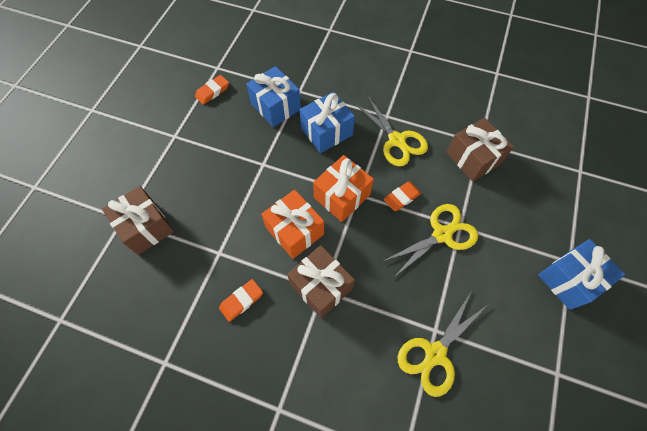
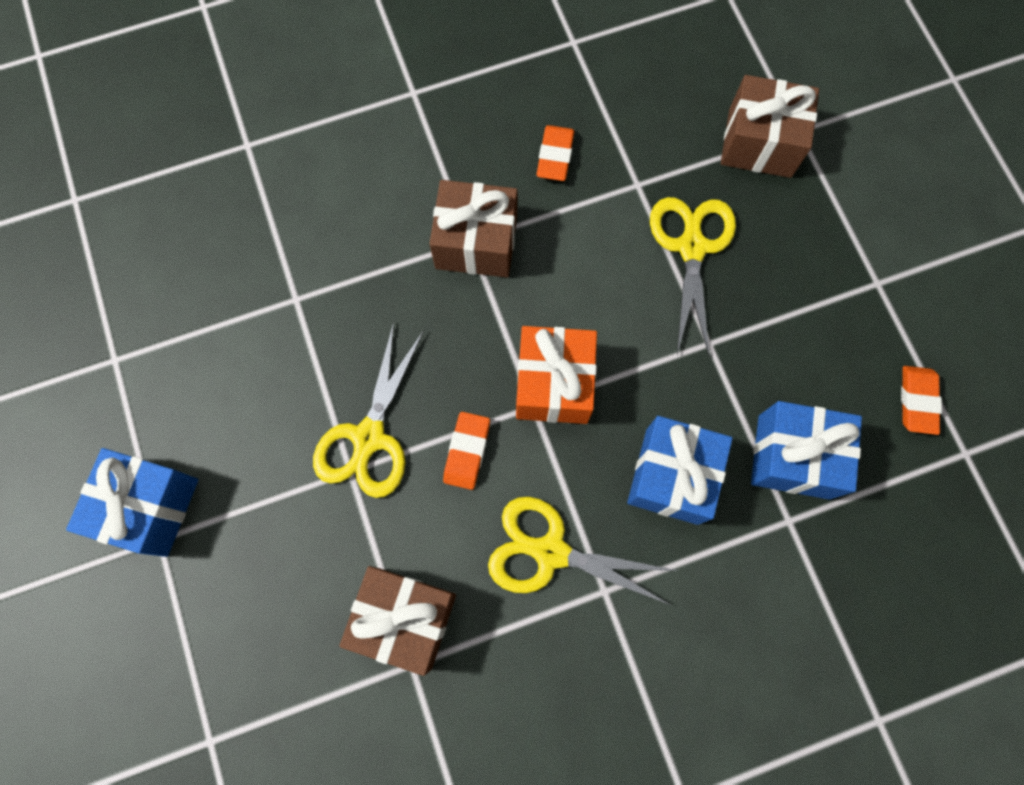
camera: 140 degrees right, 10 degrees up
orange gift [261,190,324,259] -> none
yellow scissors [397,292,488,397] -> yellow scissors moved to [650,197,736,357]

